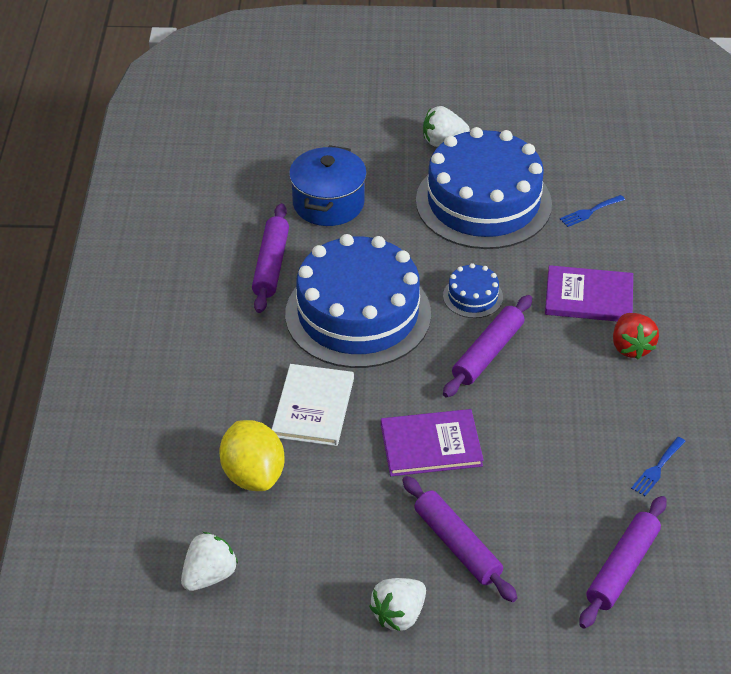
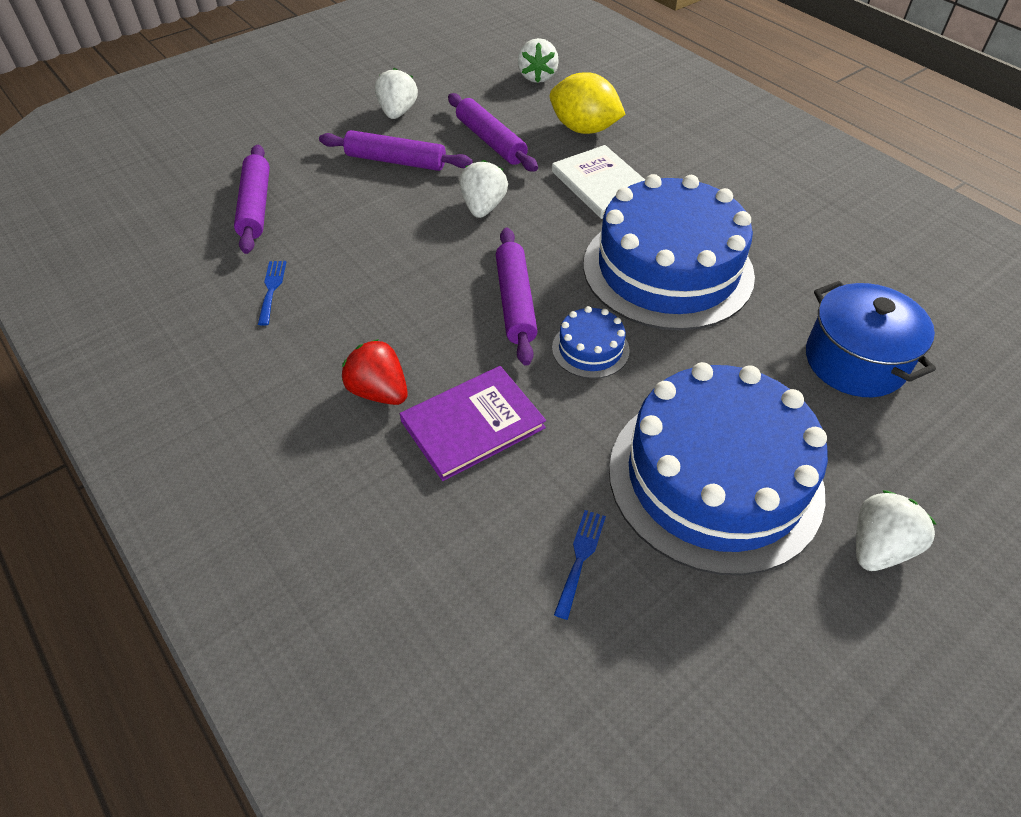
camera: 140 degrees right, 5 degrees up
purple rolling pin [252,203,289,313] -> purple rolling pin moved to [448,93,538,172]
purple book [381,409,484,476] -> white strawberry [459,160,508,218]

